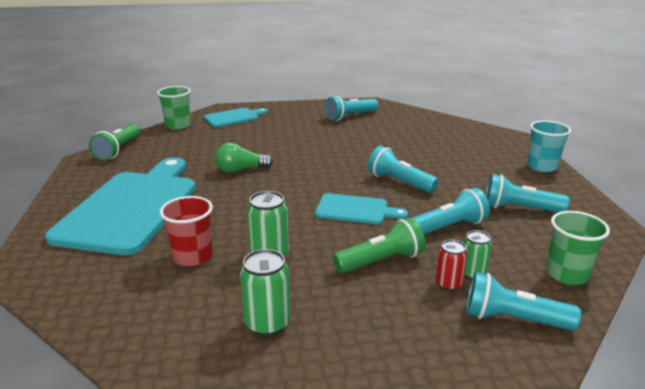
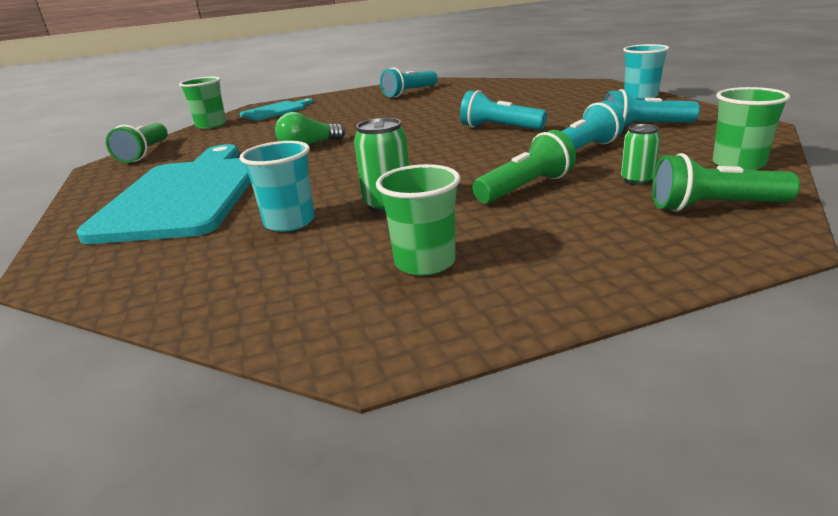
camera: 10 degrees left, 0 degrees up
red cup [160,196,213,266] -> turquoise cup [240,141,315,232]
green can [240,249,291,336] -> green cup [376,164,460,276]
turquoise cutting board [315,193,408,224] -> none
red can [435,240,467,291] -> none
turquoise flashlight [466,272,581,331] -> green flashlight [652,153,800,212]

